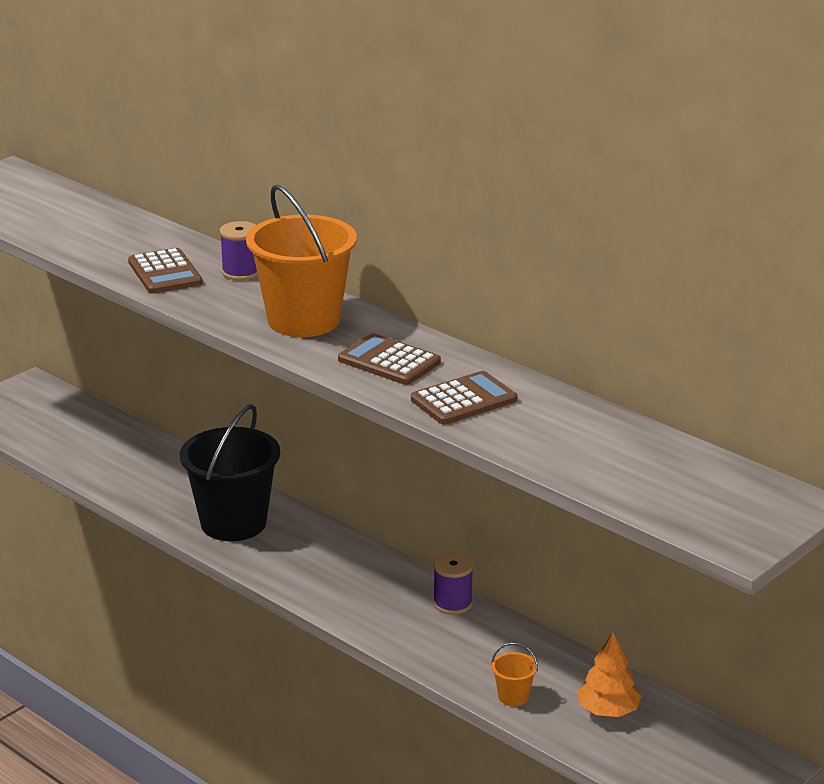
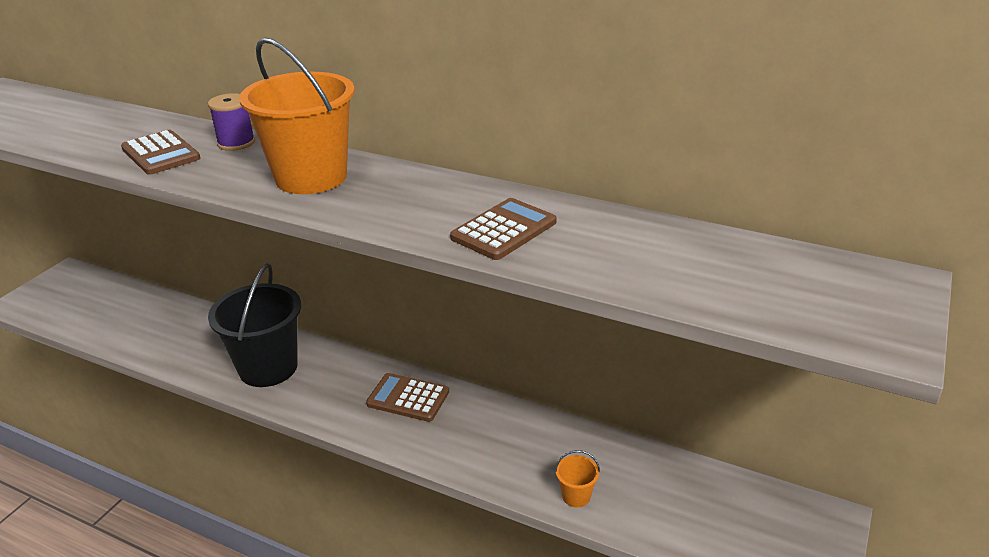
camera: 15 degrees left, 5 degrees up
brown calculator [338,333,441,385] -> brown calculator moved to [366,373,449,422]
purple spool [433,553,473,615] -> none
orange tree [577,632,641,717] -> none

